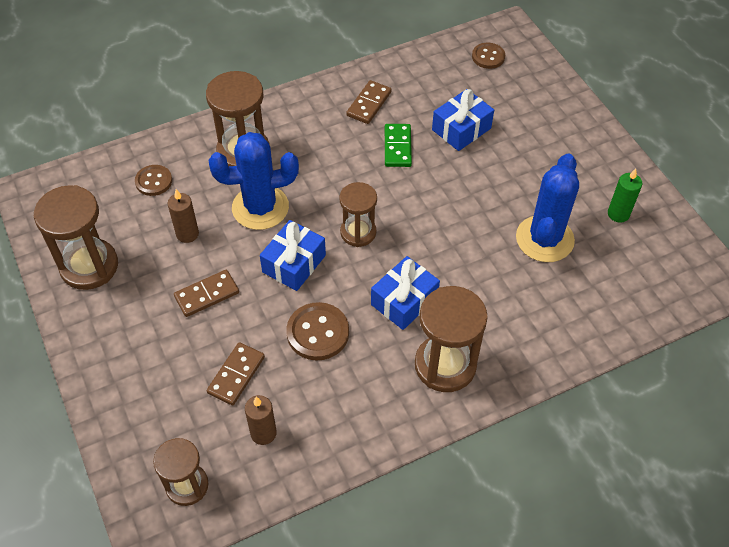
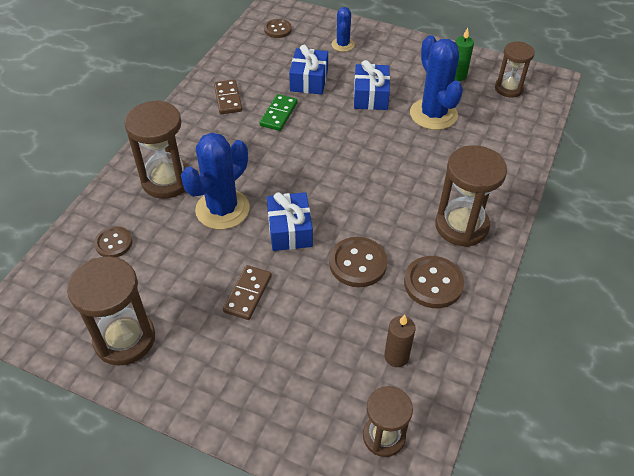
camera: 40 degrees left, 5 degrees down
brown candle [168,189,199,243] -> none
brown domino [207,342,265,405] -> none
brown hourglass [339,182,377,247] -> brown hourglass moved to [495,42,535,97]
blue gift [371,256,440,330] -> blue gift moved to [354,60,390,110]
green domino [385,124,412,167] -> green domino turned 60 degrees clockwise [259,94,298,131]
none -> blue cactus [332,7,355,52]
none -> brown button [404,256,464,308]

